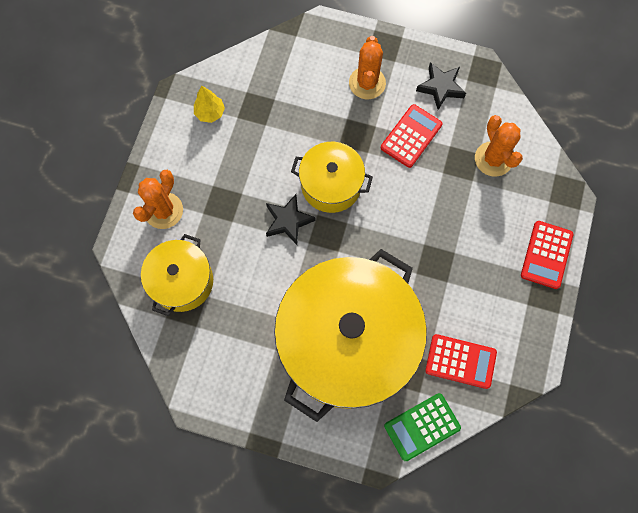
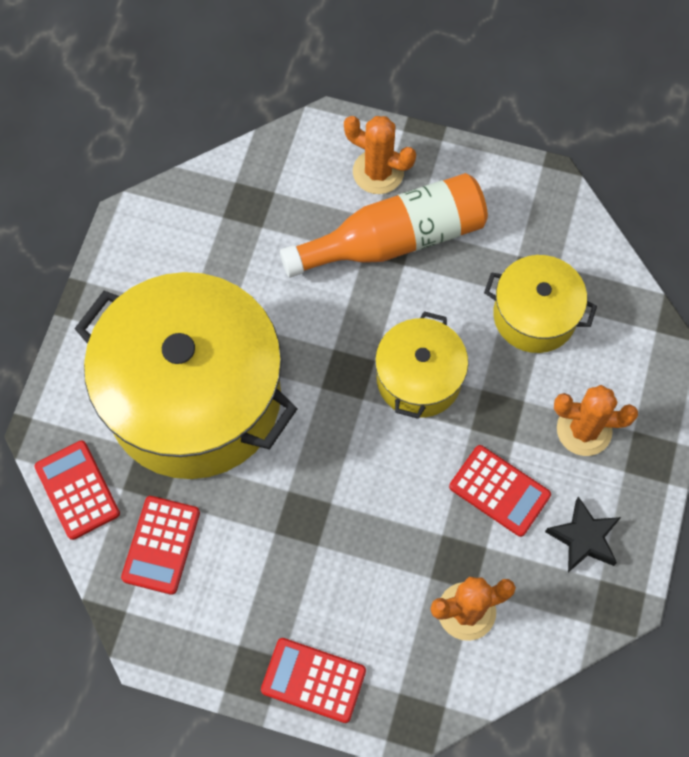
camera: 90 degrees right, 5 degrees down
yellow pot [141,234,213,316] -> yellow pot moved to [484,255,597,353]
yellow tree [194,85,225,123] -> none
black star [266,194,315,245] -> none
green calculator [384,393,461,461] -> red calculator [34,441,120,540]
none -> orange bottle [280,173,488,277]

